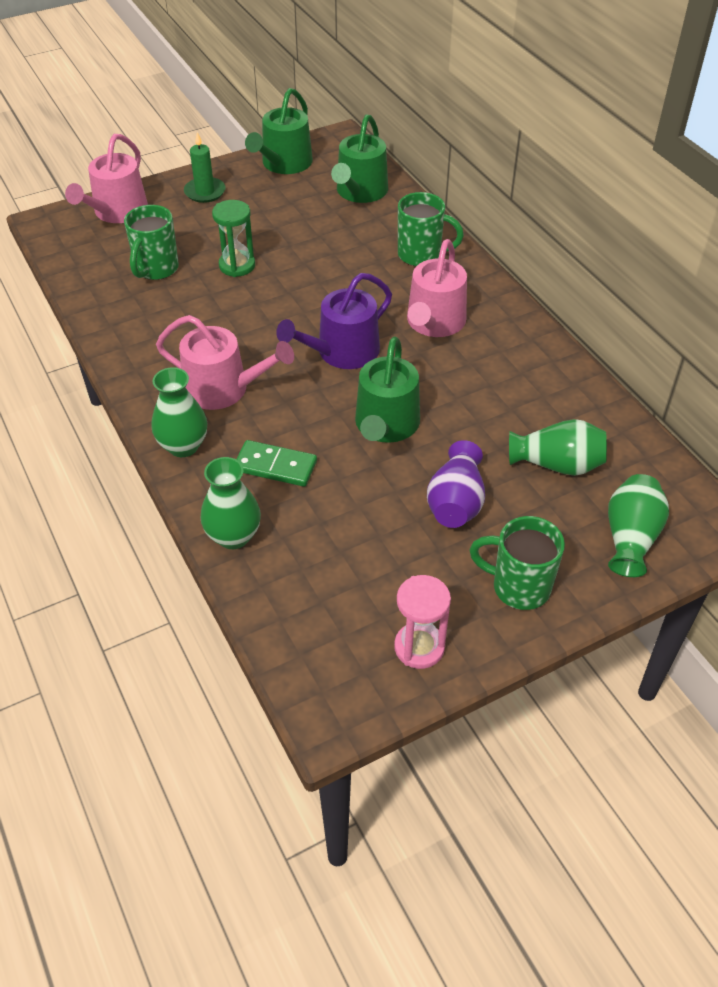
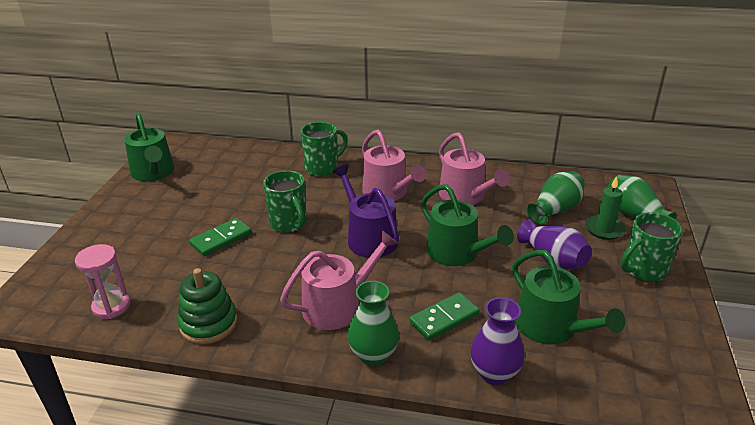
camera: 50 degrees left, 15 degrees down
pink watering can [65,134,148,223] -> pink watering can moved to [439,132,510,205]
green mug [124,205,179,280] -> green mug moved to [263,170,307,233]
green candle [184,132,226,203] -> green candle moved to [585,176,626,240]
green vase [201,457,261,549] -> purple vase [470,297,525,385]
green hourglass [212,200,255,277] -> green domino [189,218,252,256]
purple watering can [276,273,392,369] -> purple watering can turned 150 degrees clockwise [333,165,399,258]
green watering can [331,114,388,203] -> green watering can moved to [512,250,625,344]
pink hourglass [394,575,451,669] -> pink hourglass moved to [75,244,130,319]
none -> green stacking toy [177,268,237,344]

